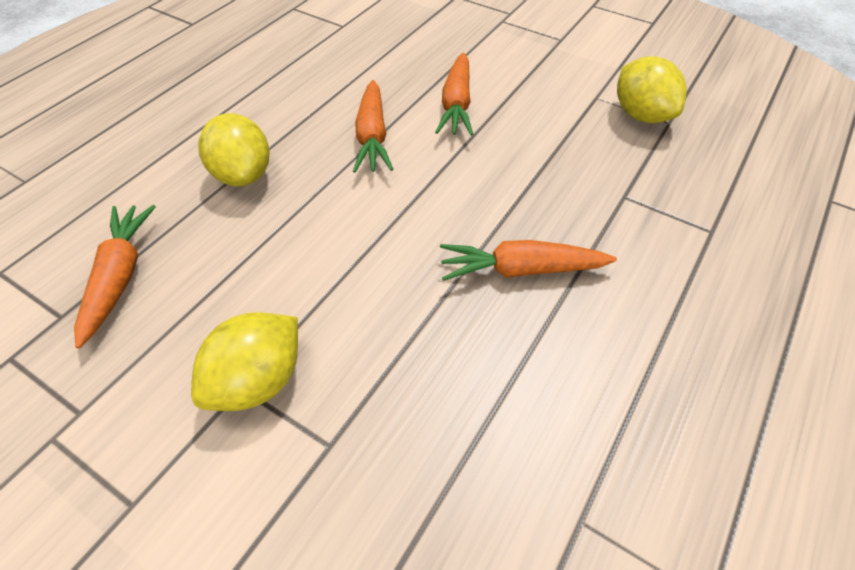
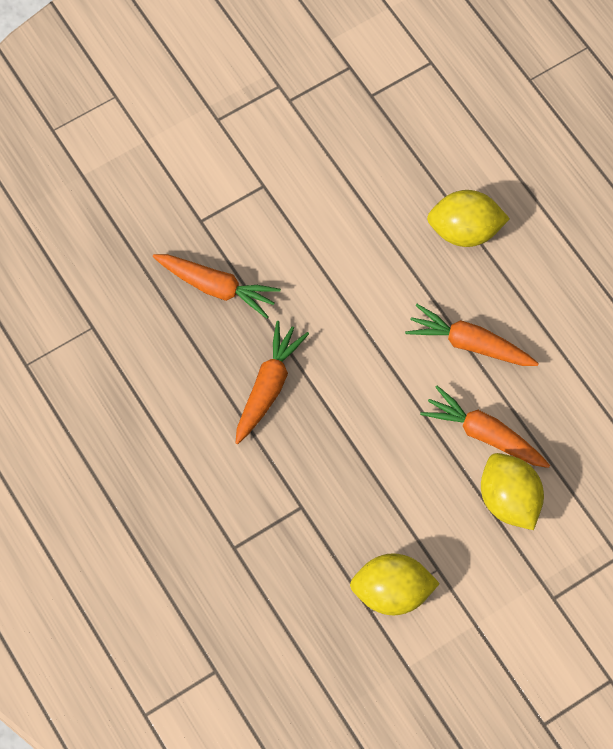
camera: 115 degrees right, 15 degrees up
orange carrot [74,205,156,349] -> orange carrot moved to [153,254,281,319]
yellow lemon [191,312,298,411] -> yellow lemon moved to [481,453,544,530]

